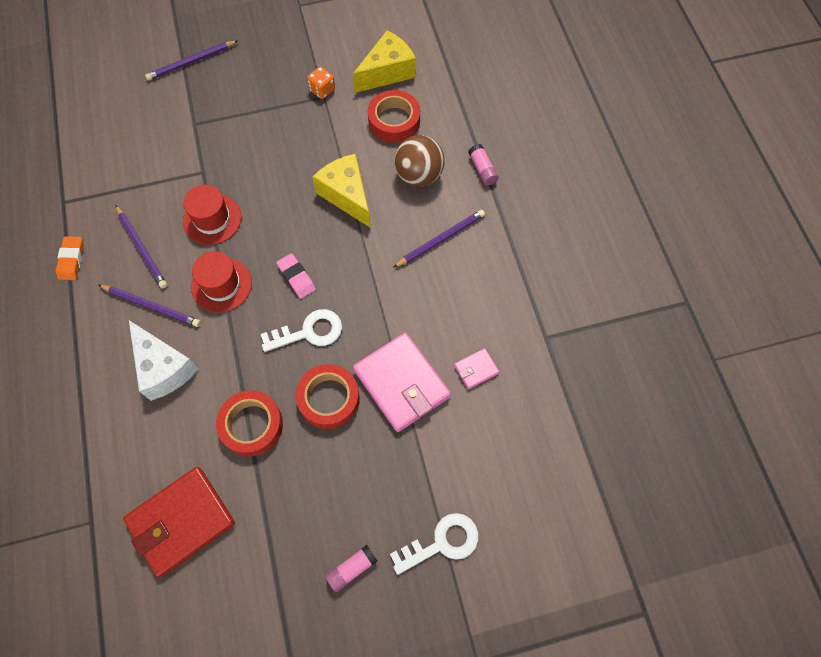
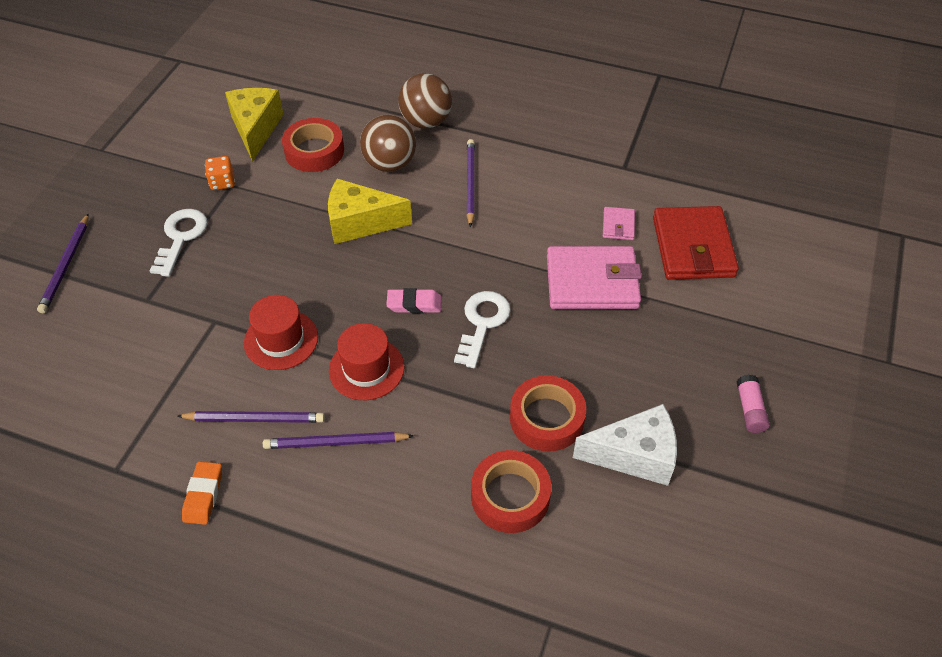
camera: 55 degrees left, 15 degrees down
orange eraser [56,236,84,280] -> orange eraser turned 60 degrees clockwise [182,461,222,525]
purple pencil [98,285,201,327] -> purple pencil turned 150 degrees counterclockwise [263,432,414,449]
red wallet [123,467,235,577] -> red wallet moved to [653,206,739,280]
white cheese [129,320,199,401] -> white cheese moved to [573,404,677,486]
red tape [296,364,360,429] -> red tape moved to [471,450,551,533]
white key [390,513,479,575] -> white key moved to [150,209,207,277]
pink glue stick [468,144,499,185] -> brown ball [398,73,452,129]

